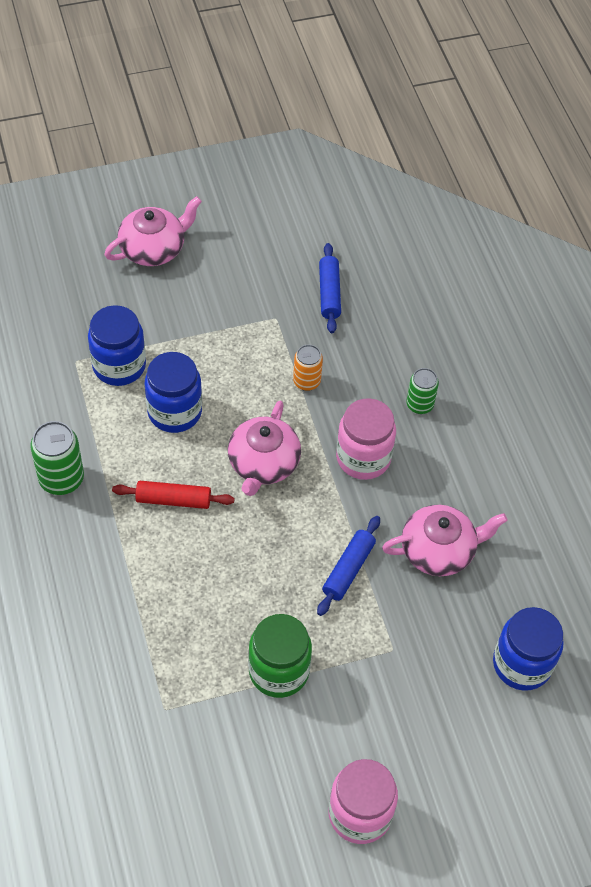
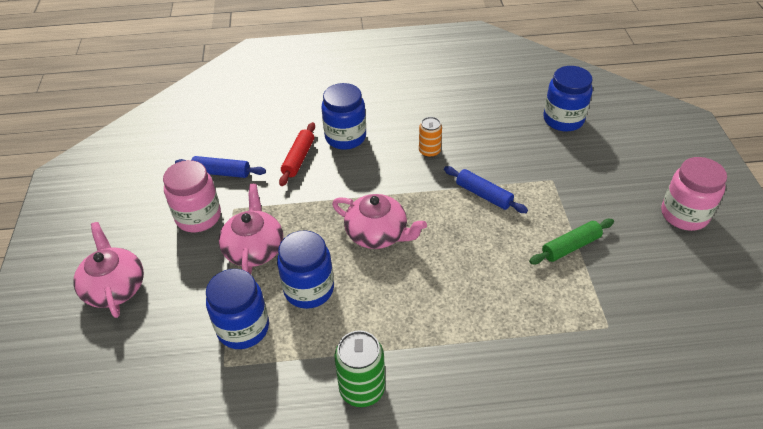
camera: 75 degrees left, 10 degrees down
red rolling pin [112,481,235,509] -> red rolling pin moved to [279,122,315,186]
green jar [248,614,312,698] -> green rolling pin [529,219,614,264]
orange can [293,345,323,391] -> orange can moved to [419,117,442,158]
pink jar [336,398,396,480] -> pink jar moved to [163,160,221,232]
pink teapot [382,505,508,576] -> pink teapot moved to [219,184,283,274]
green can [406,368,439,414] -> blue jar [321,83,366,150]

